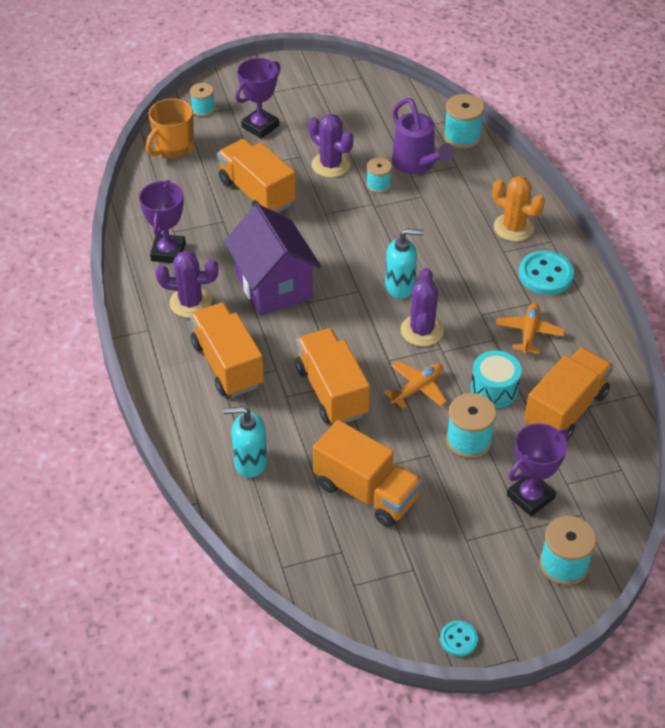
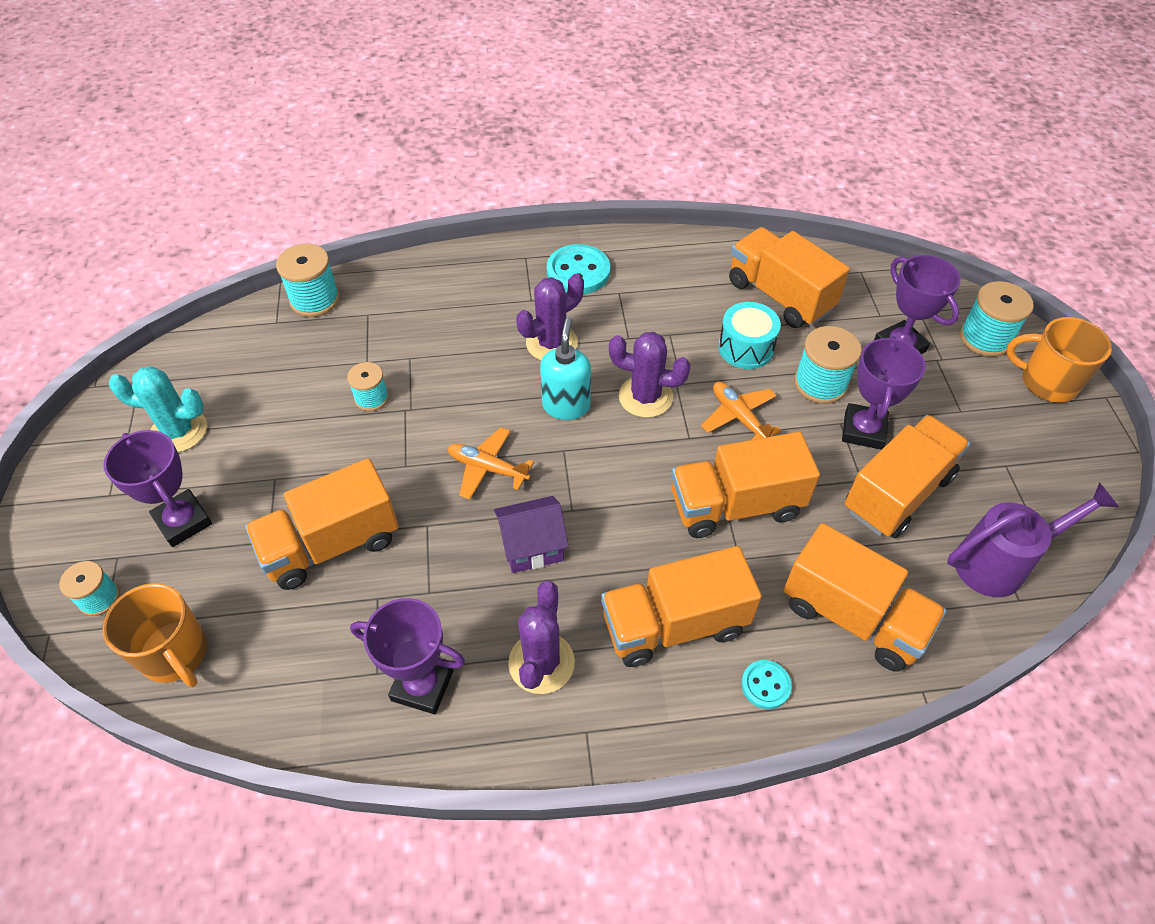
camera: 80 degrees left, 5 degrees up
turquoise soap dispenser [223,406,267,478] -> orange truck [784,523,947,672]
purple house [224,204,321,316] -> purple house [494,496,569,573], size x0.57
purple cactus [309,114,354,178] -> purple cactus moved to [516,274,584,360]
purple watering can [392,98,455,174] -> purple watering can moved to [947,482,1119,597]
turquoise button [440,621,478,657] -> turquoise button moved to [741,660,792,709]
orange cactus [493,176,545,242] -> none
orange plane [496,303,565,355] -> orange plane moved to [448,427,534,500]
none -> turquoise cactus [109,366,207,452]
none -> purple trophy [842,336,926,450]
none -> orange mug [1006,317,1112,403]

